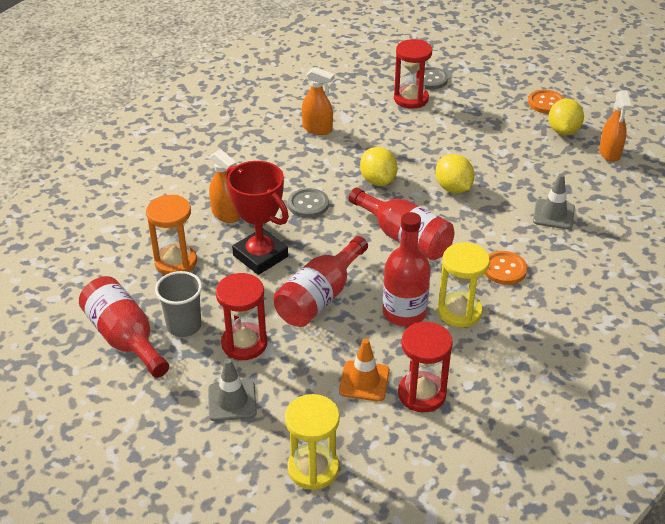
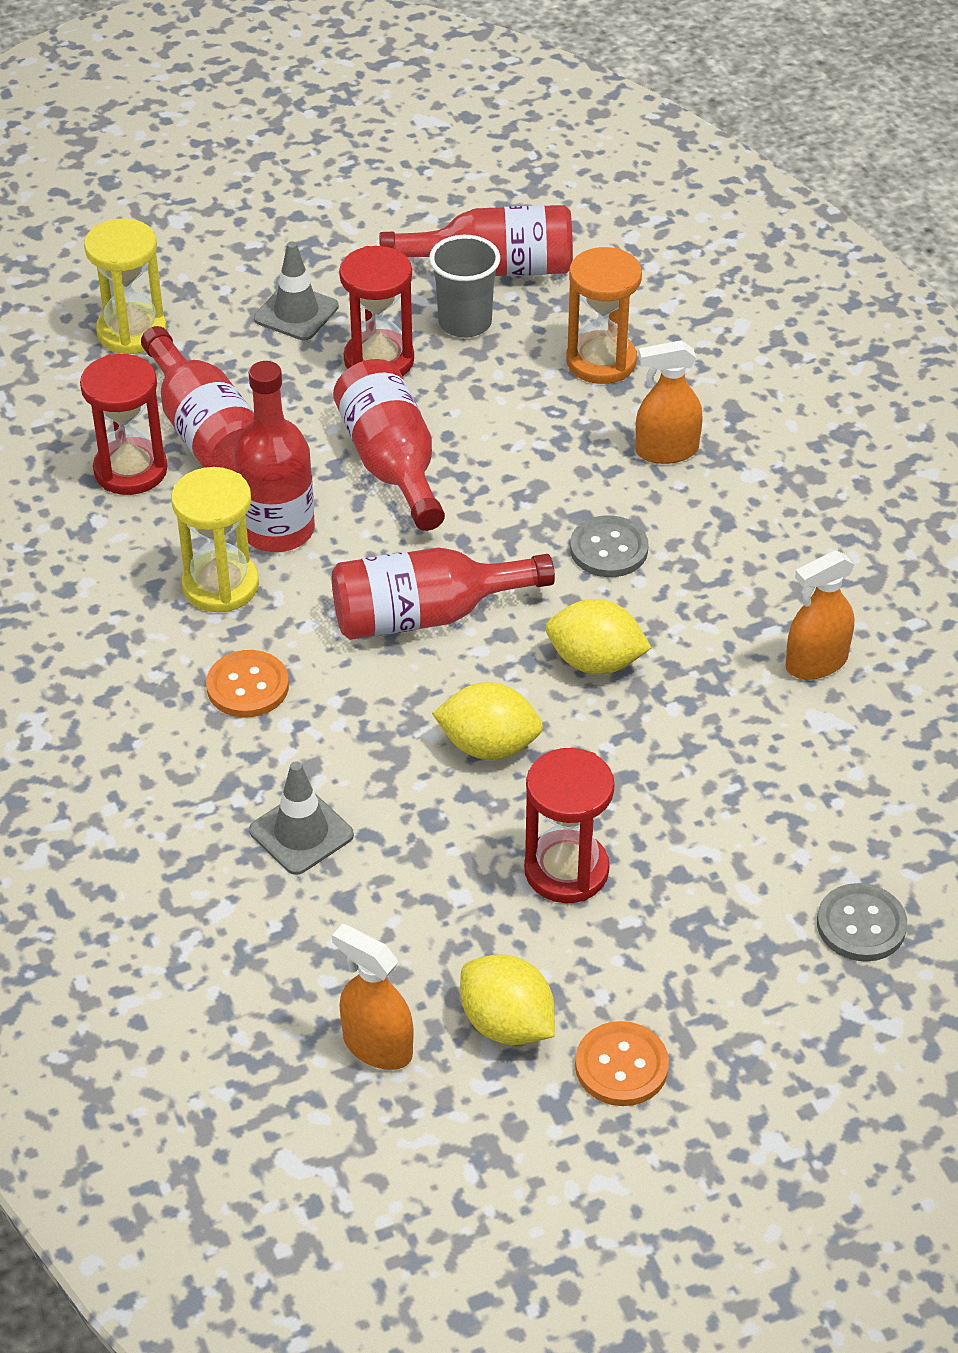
camera: 125 degrees right, 5 degrees up
red trophy [226,161,289,275] -> none
orange traffic cone [339,339,390,401] -> red bottle [141,326,254,471]
red hourglass [394,39,432,109] -> red hourglass moved to [524,748,614,903]

